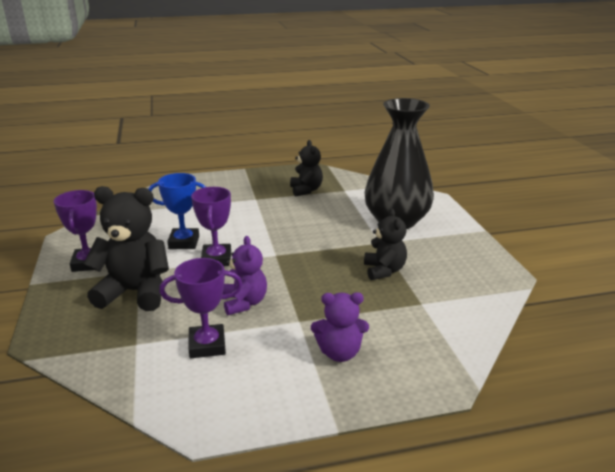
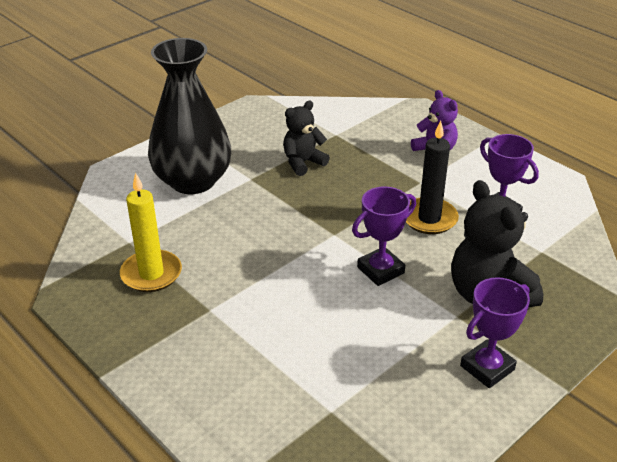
camera: 120 degrees left, 10 degrees up
blue trophy [148,173,206,249] -> none
purple teddy bear [223,236,267,315] -> black candle [406,121,459,234]
black teddy bear [290,140,323,196] -> yellow candle [120,172,182,292]

